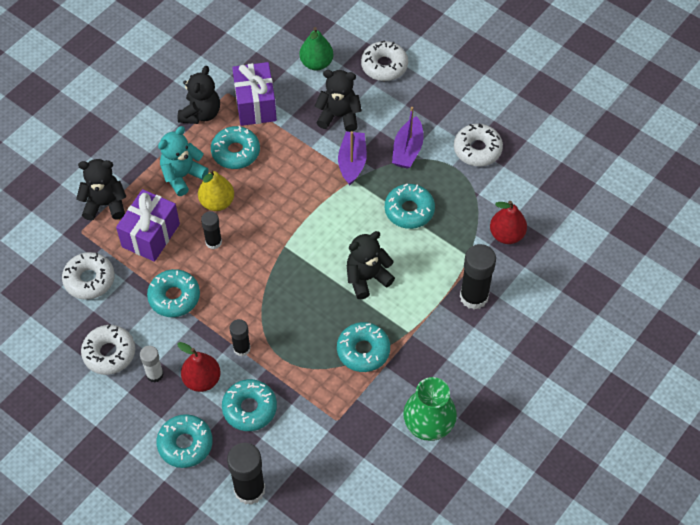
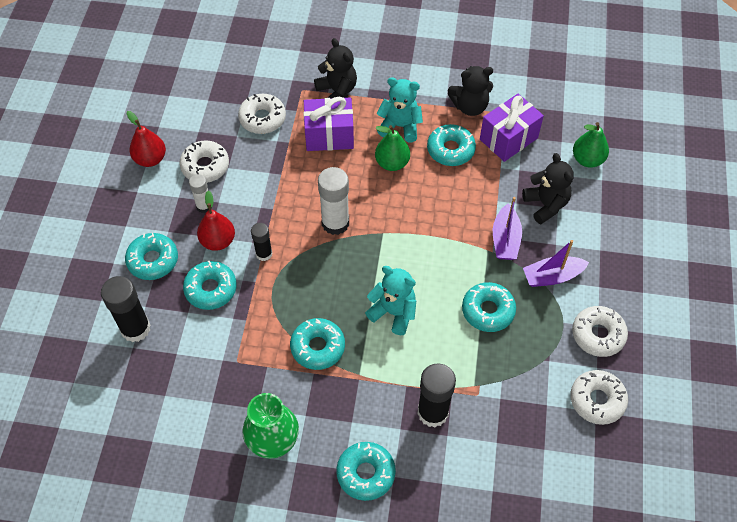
camera: 60 degrees right, 0 degrees up
turquoise donut [147,269,200,317] -> turquoise donut moved to [336,442,396,501]
yellow pear [198,169,234,211] -> green pear [375,125,410,171]
black glue stick [201,211,222,249] -> none
purple boat [338,131,367,185] -> purple boat turned 120 degrees clockwise [493,197,522,260]
black teddy bear [347,231,395,299] -> turquoise teddy bear [365,266,416,335]
white donut [361,40,408,81] -> white donut moved to [570,370,628,425]
red pear [490,201,527,244] -> red pear moved to [126,111,166,167]
none -> white glue stick [318,167,349,235]

